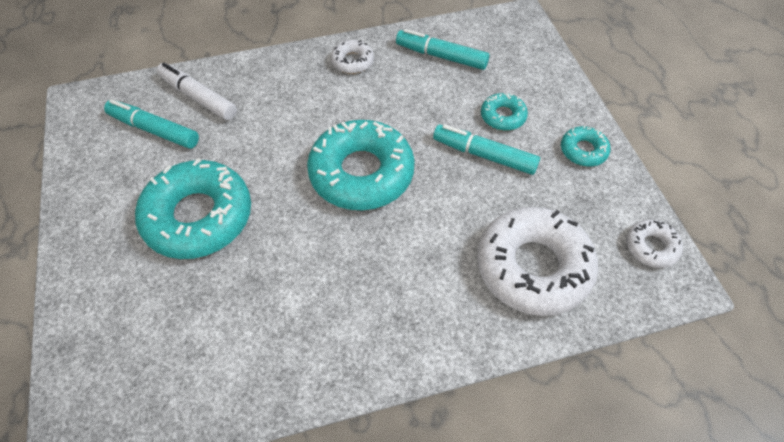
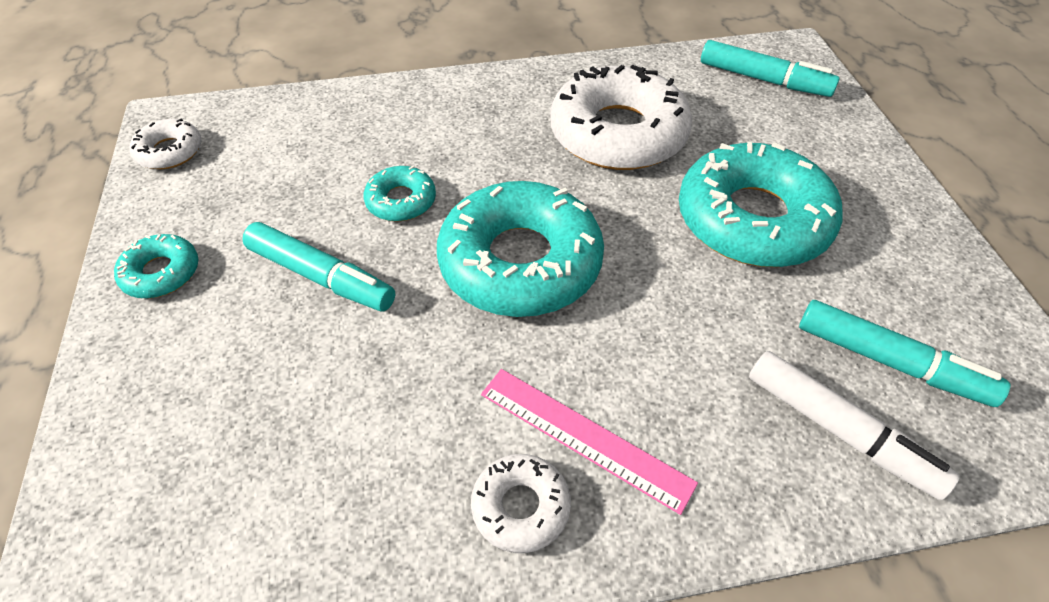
camera: 175 degrees left, 5 degrees down
turquoise marker [396,29,489,70] -> turquoise marker moved to [701,40,840,97]
white donut [477,207,598,316] -> white donut moved to [550,65,692,170]
turquoise donut [481,93,528,131] -> turquoise donut moved to [364,166,436,222]
none -> pink ruler [481,369,698,515]

